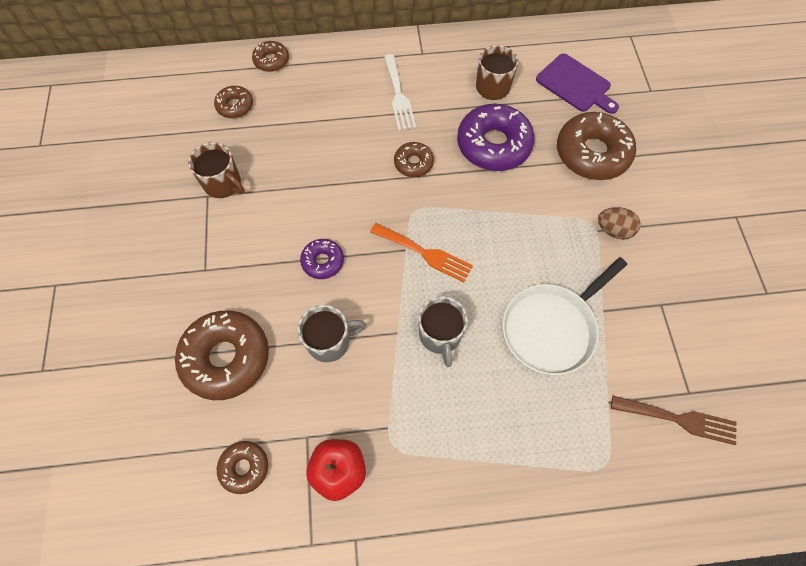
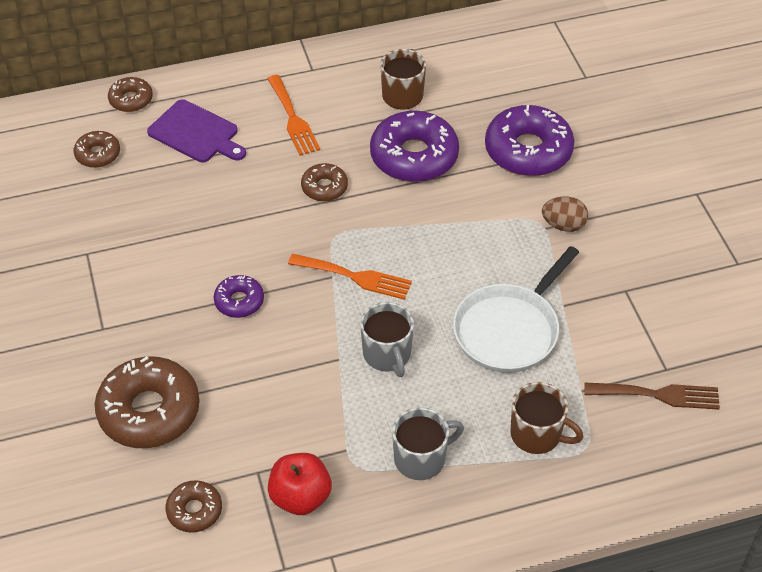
camera: 10 degrees left, 15 degrees down
brown mug [188,142,244,198] -> brown mug moved to [510,382,583,454]
grey mug [297,305,366,362] -> grey mug moved to [392,407,464,480]
white fork [384,54,416,131] -> orange fork [267,75,320,156]
purple cutting board [536,54,619,114] -> purple cutting board moved to [147,100,246,163]
brown donut [557,112,636,180] -> purple donut [485,105,574,176]

